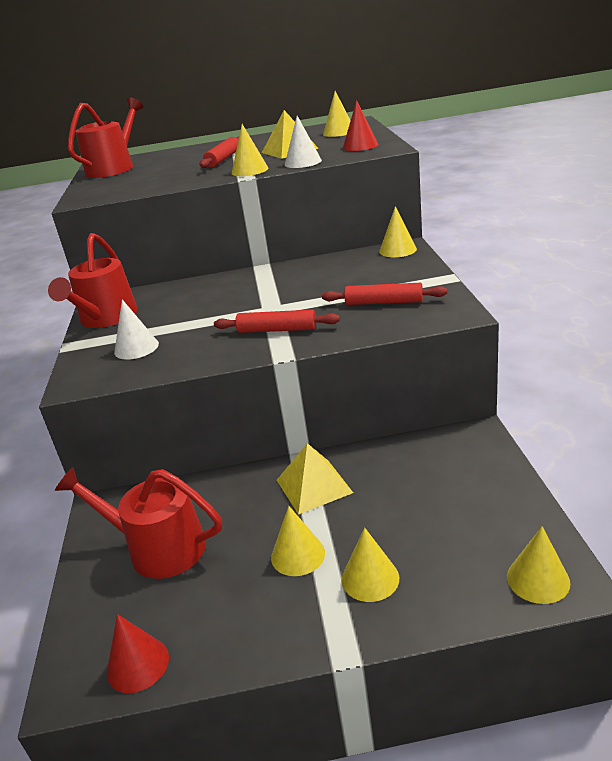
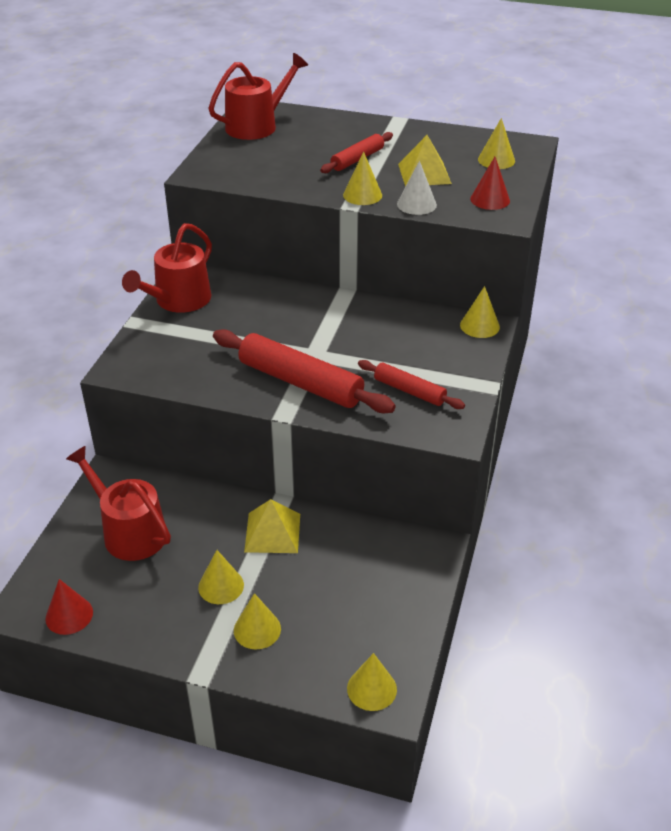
camera: 20 degrees right, 10 degrees up
white cone [114,299,159,360] -> none
red rolling pin [214,310,340,333] -> red rolling pin [213,329,396,413], size x1.78

